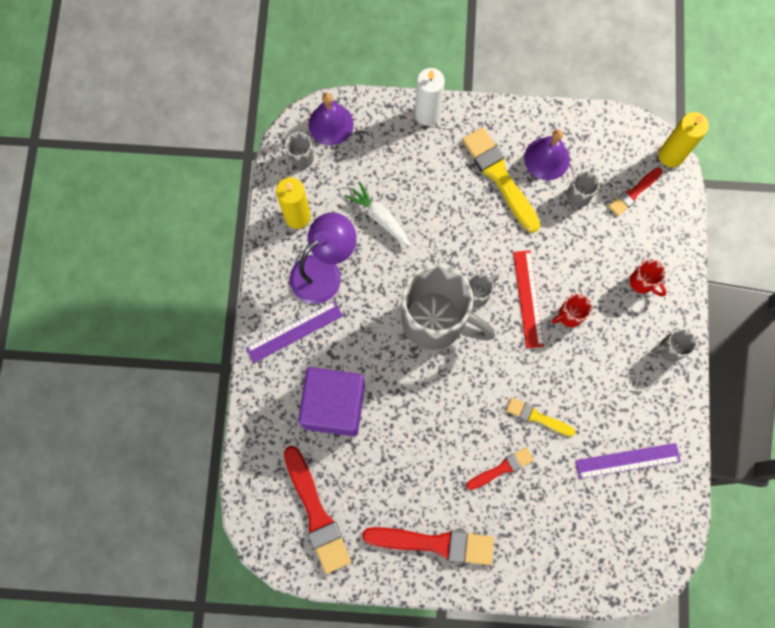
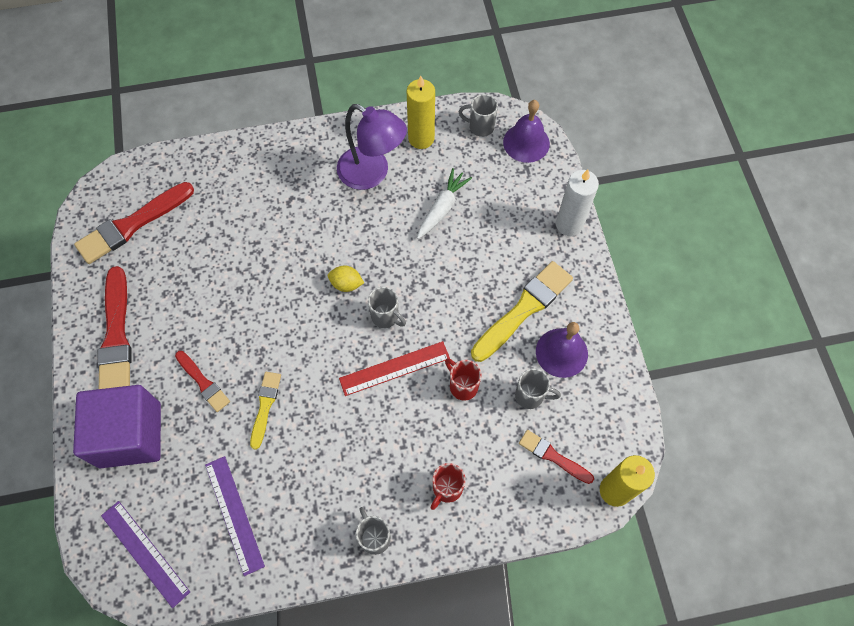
camera: 75 degrees right, 10 degrees down
purple ruler [246,301,343,363] -> purple ruler moved to [101,501,190,608]
purple cube [298,367,365,436] -> purple cube moved to [73,385,161,468]
grey mug [401,264,495,350] -> yellow lemon [328,266,364,292]
red mug [552,293,592,327] -> red mug moved to [445,358,482,401]

